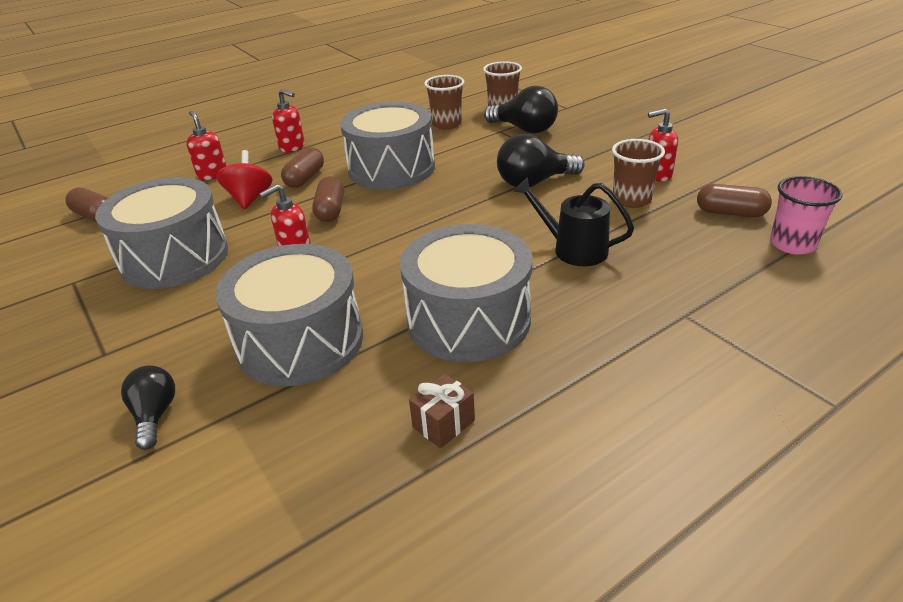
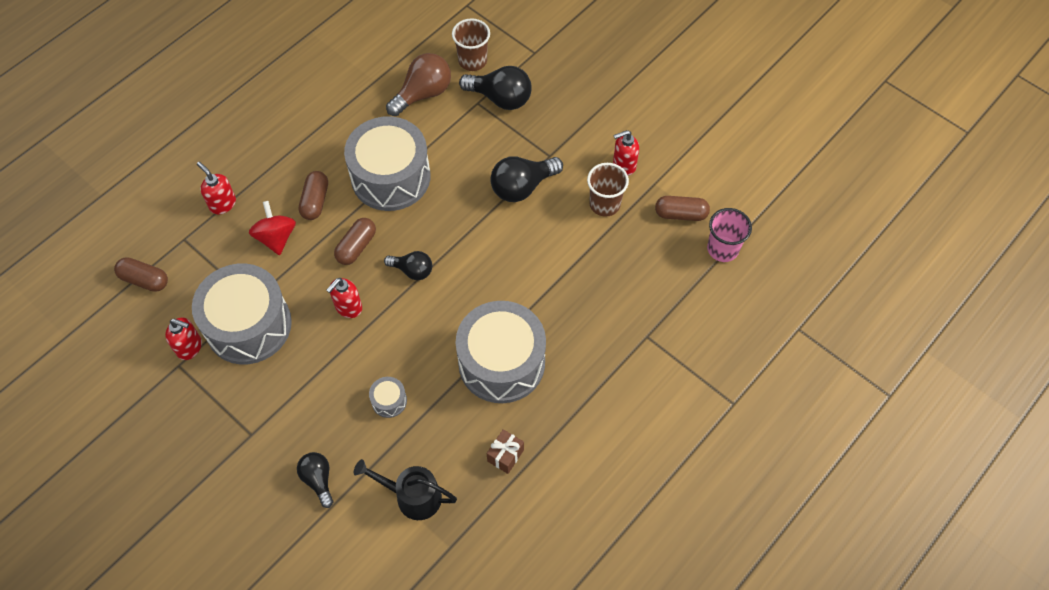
camera: 15 degrees left, 25 degrees up
grey drum [215,244,363,386] -> grey drum [369,377,407,418], size x0.40
red soap dispenser [272,89,305,152] -> red soap dispenser moved to [165,317,202,360]
brown capsule [312,176,344,222] -> brown capsule turned 45 degrees clockwise [334,218,376,265]
brown cup [424,75,465,129] -> brown light bulb [386,53,451,116]
black watering can [513,177,634,266] -> black watering can moved to [354,459,457,520]
none -> black light bulb [384,251,432,280]

